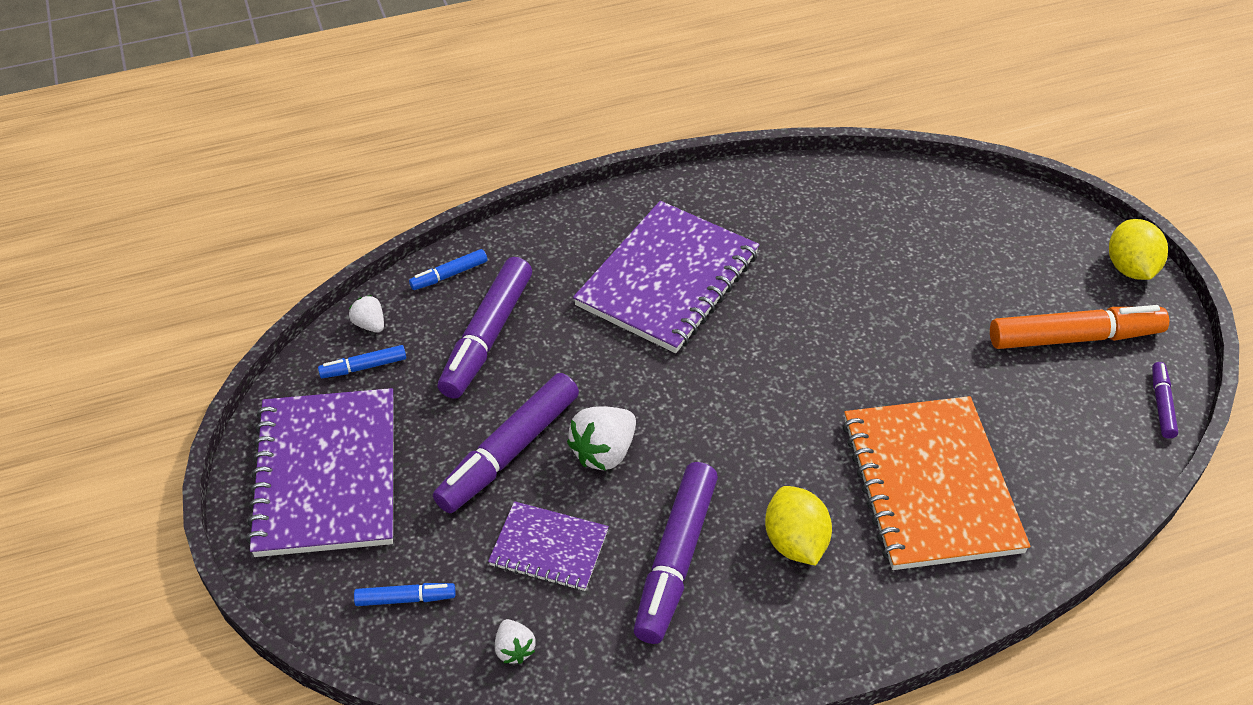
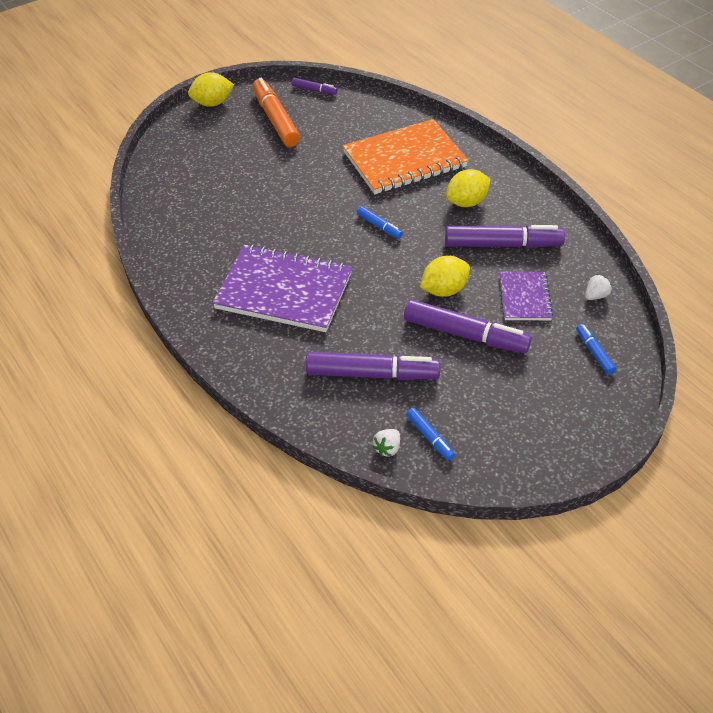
camera: 105 degrees left, 0 degrees up
purple notebook [246,388,394,557] -> none
blue marker [409,249,487,290] -> blue marker moved to [357,206,403,239]
white strawberry [567,406,636,470] -> yellow lemon [420,256,470,297]
purple marker [1152,362,1178,439] -> purple marker turned 150 degrees counterclockwise [292,78,338,95]

